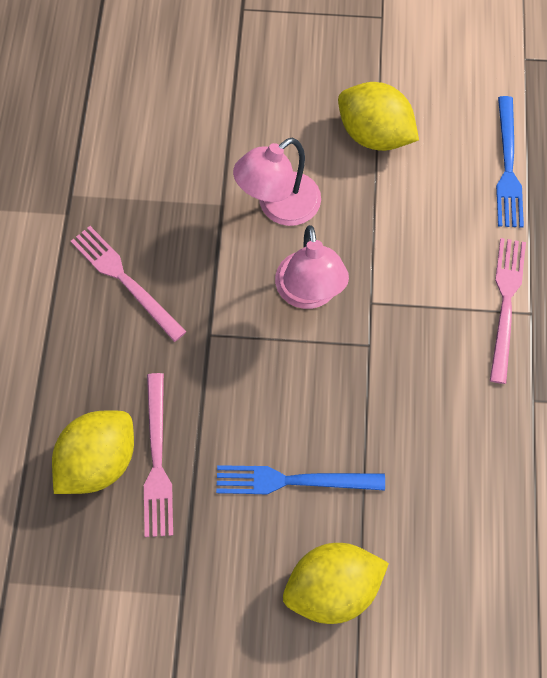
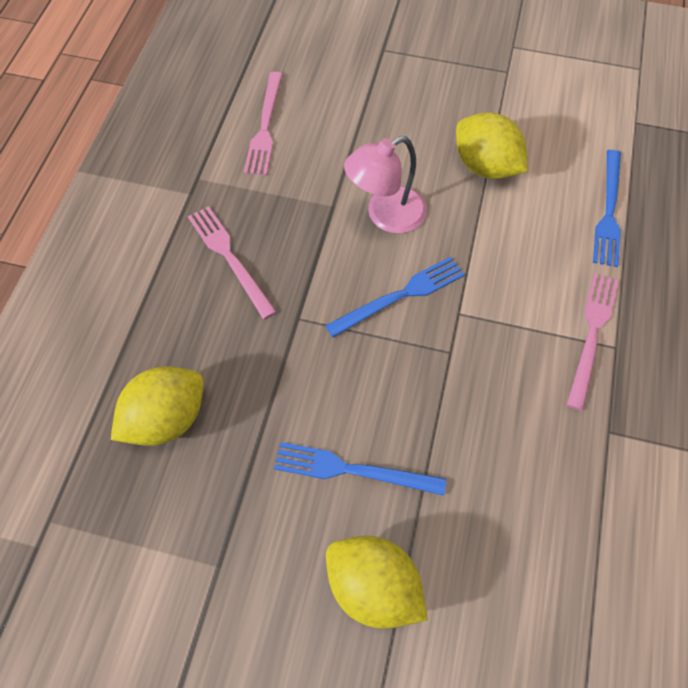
camera: 10 degrees right, 5 degrees down
pink fork [144,373,173,537] -> pink fork moved to [244,72,283,176]
pink lamp [275,225,349,309] -> blue fork [325,257,465,337]
yellow lemon [283,543,389,624] -> yellow lemon turned 45 degrees clockwise [326,536,428,629]

